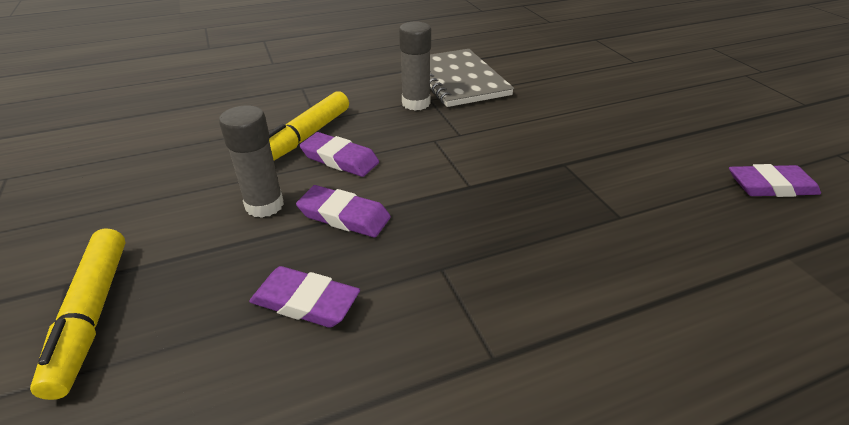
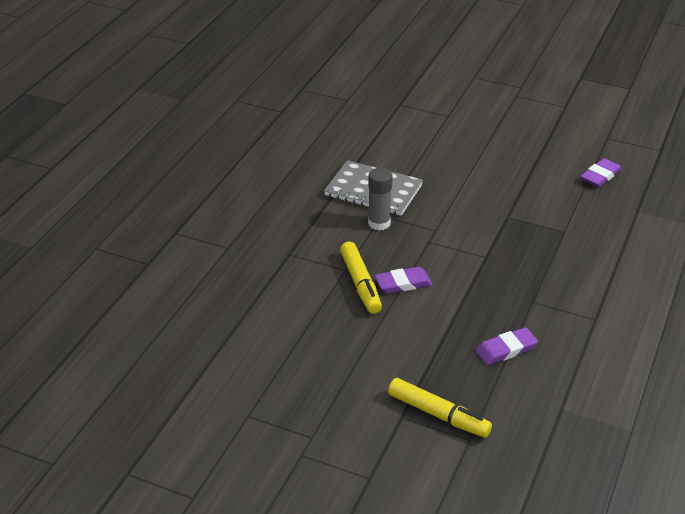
camera: 45 degrees left, 0 degrees up
grey glue stick [219,105,284,218] -> none
purple eraser [296,185,391,237] -> none

